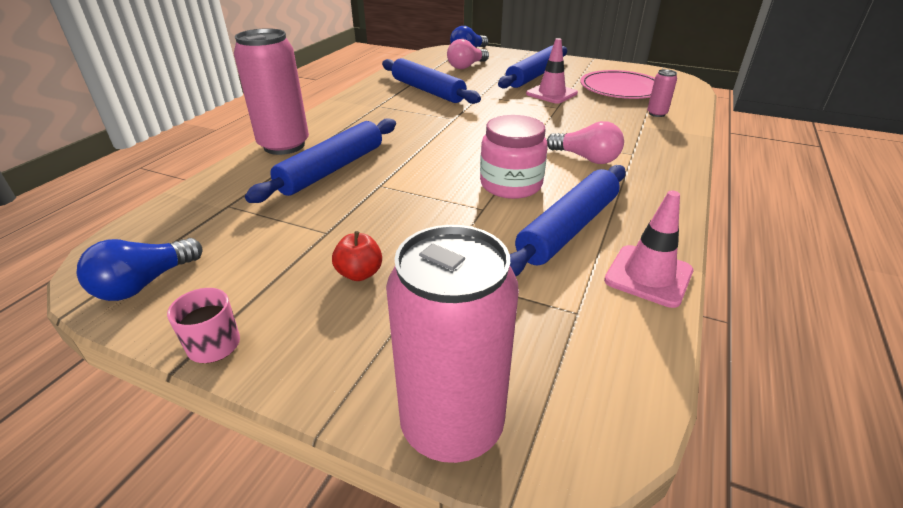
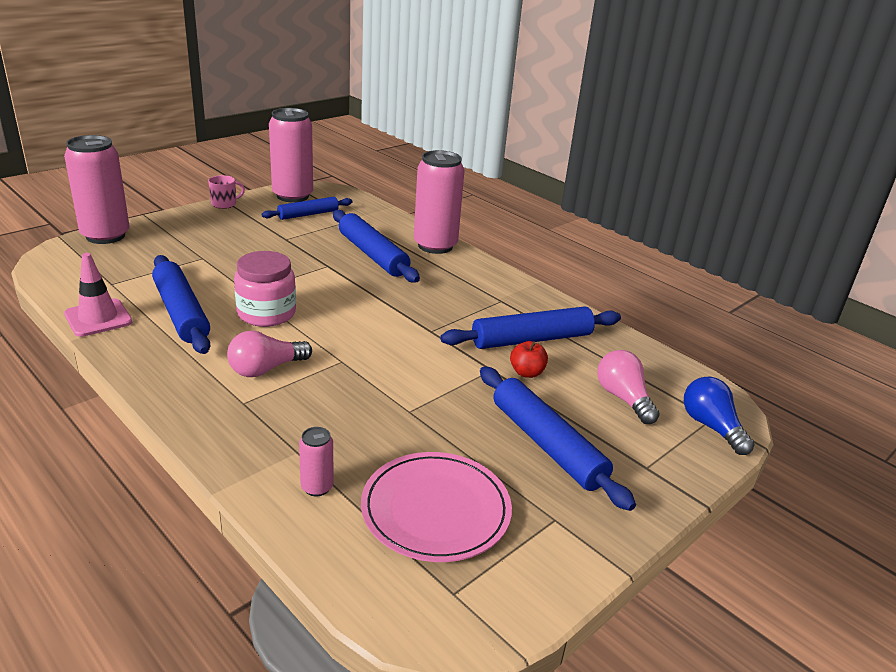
camera: 110 degrees right, 5 degrees down
blue light bulb [77,238,203,301] -> pink can [269,108,313,202]
red apple [332,231,382,281] -> red apple moved to [510,341,548,378]
pink traffic cone [526,38,578,104] -> none
none -> blue rolling pin [262,197,353,220]

